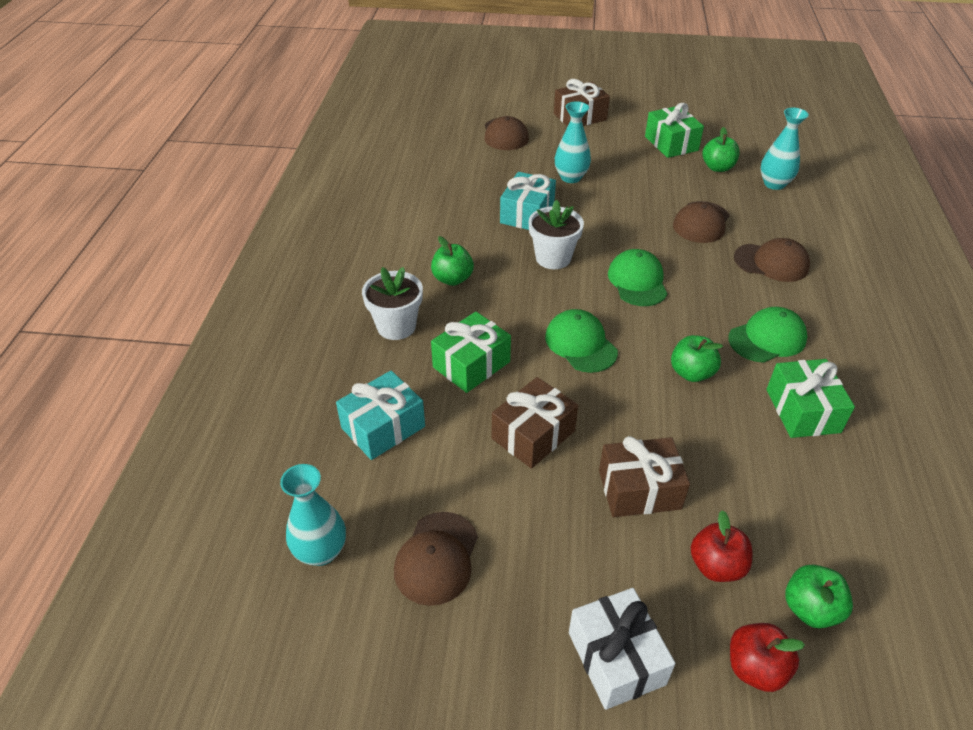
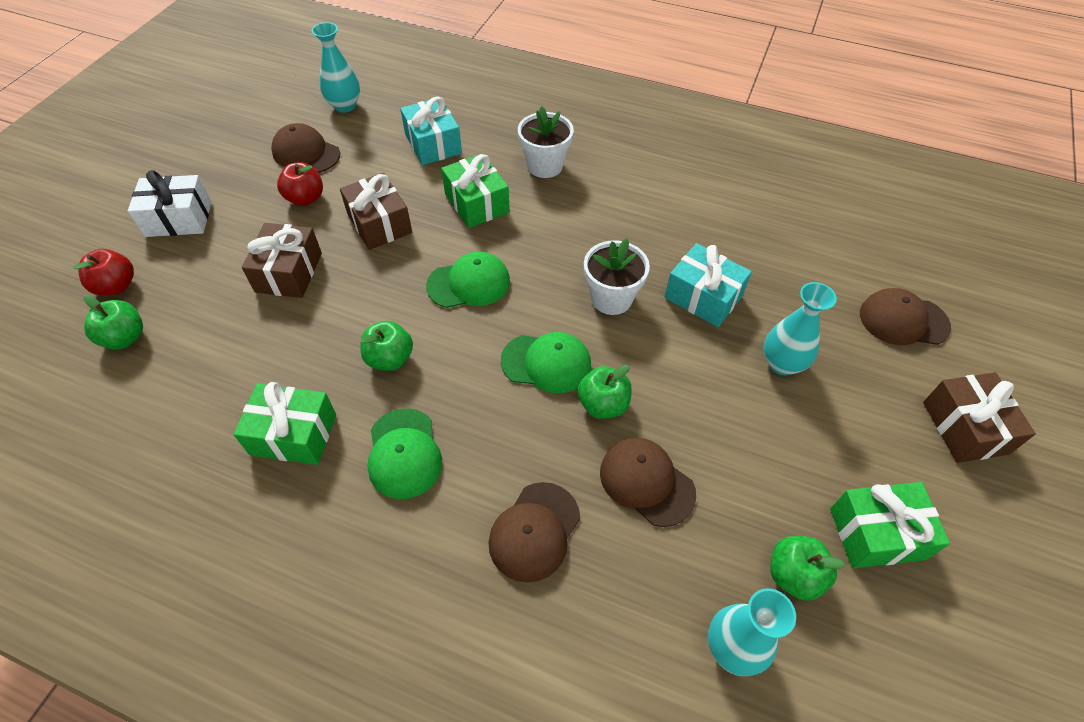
camera: 105 degrees right, 10 degrees up
green apple [431,236,474,286] -> green apple moved to [578,365,632,419]
red apple [690,510,752,582] -> red apple moved to [277,162,323,206]

